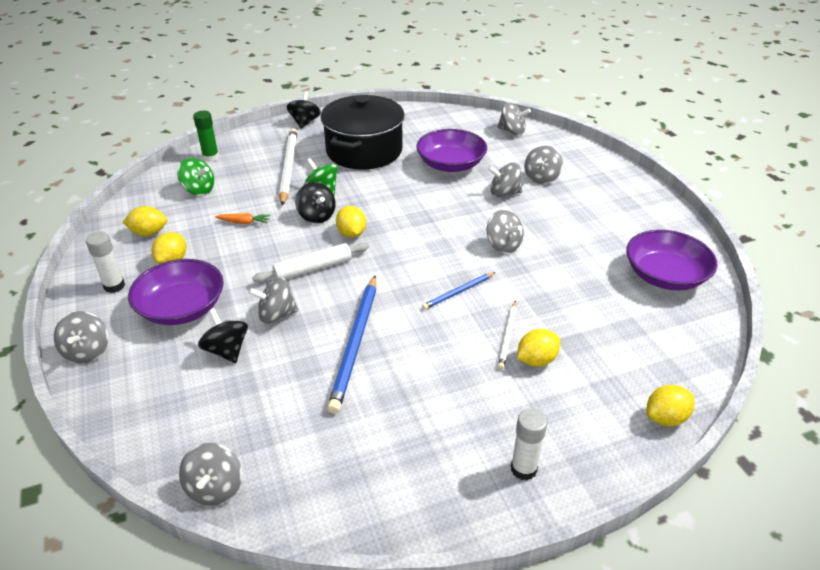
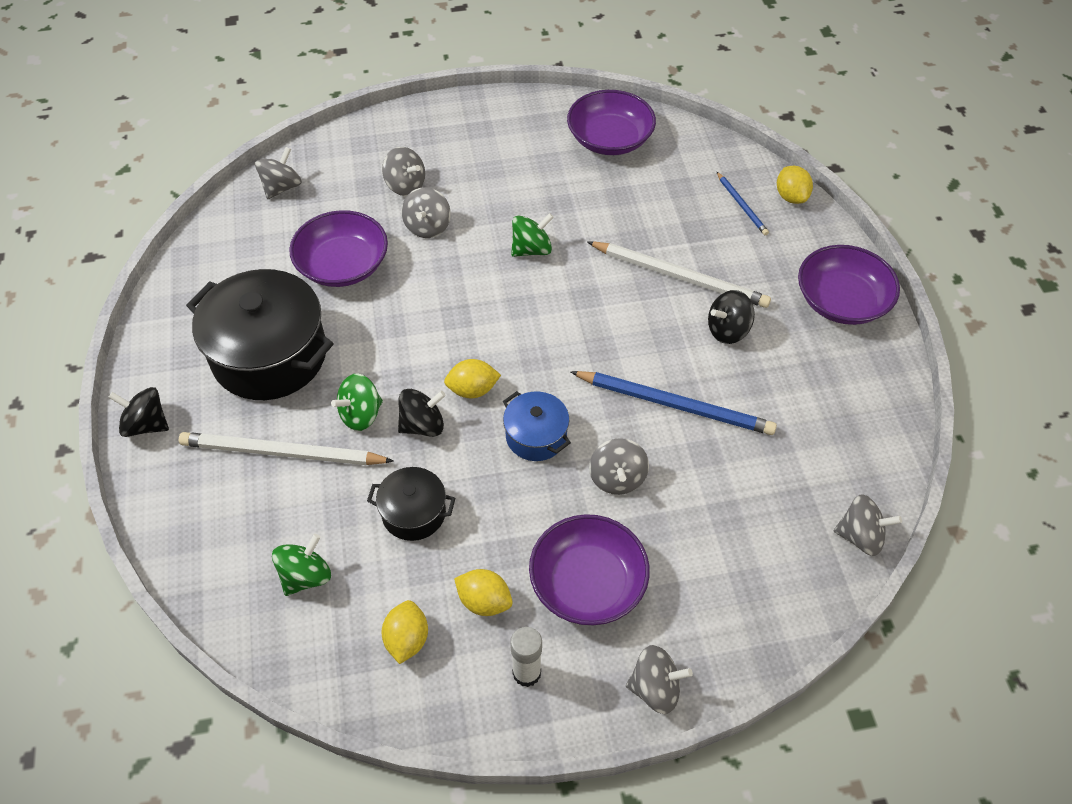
camera: 80 degrees left, 15 degrees up
green glue stick [193,111,219,162] -> none
black spinning top [198,308,248,363] -> black spinning top moved to [708,290,755,344]
orange carrot [215,213,271,224] -> black pot [367,467,456,541]
white rolling pin [252,242,369,282] -> blue pot [503,391,571,461]
blue pencil [422,272,496,310] -> blue pencil moved to [717,172,769,235]
grey spinning top [487,210,524,253] -> green spinning top [511,213,554,257]
white pencil [498,301,517,369] -> white pencil [587,241,771,308], size x1.93
white glue stick [511,408,547,480] -> purple bowl [798,245,900,325]
yellow lemon [517,329,560,367] -> none

